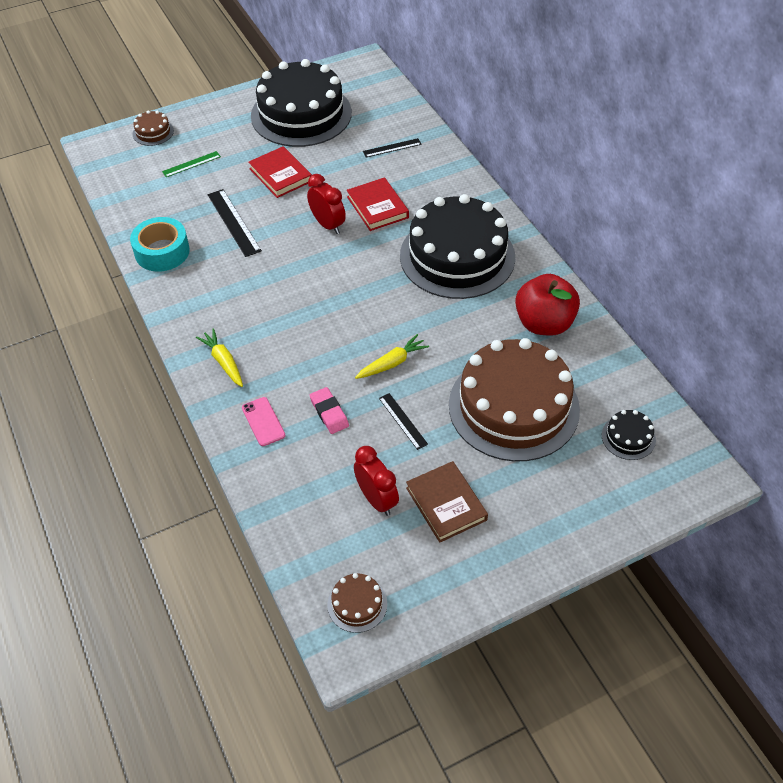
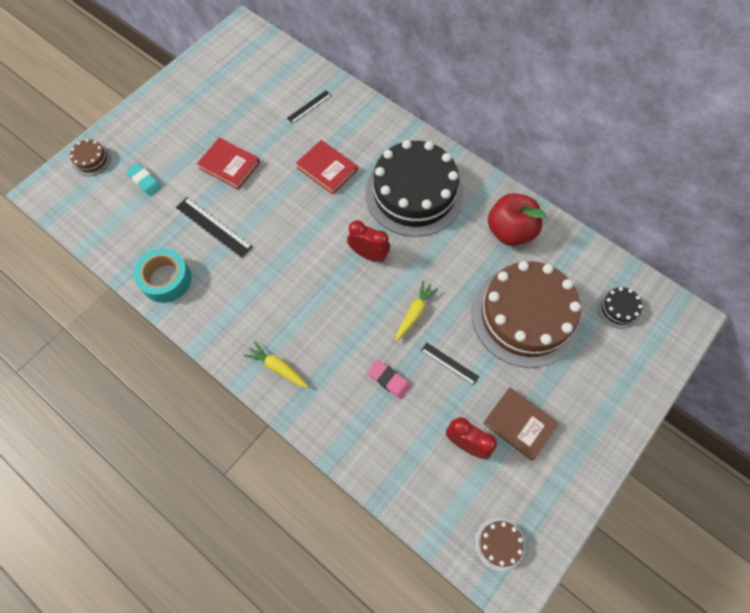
camera: 25 degrees left, 15 degrees up
green ruler [162,151,221,177] -> turquoise eraser [126,163,162,196]
pink phone [242,397,286,446] -> none
black cake [251,59,352,147] -> none
red clock [307,174,346,234] -> red clock moved to [347,220,390,262]

